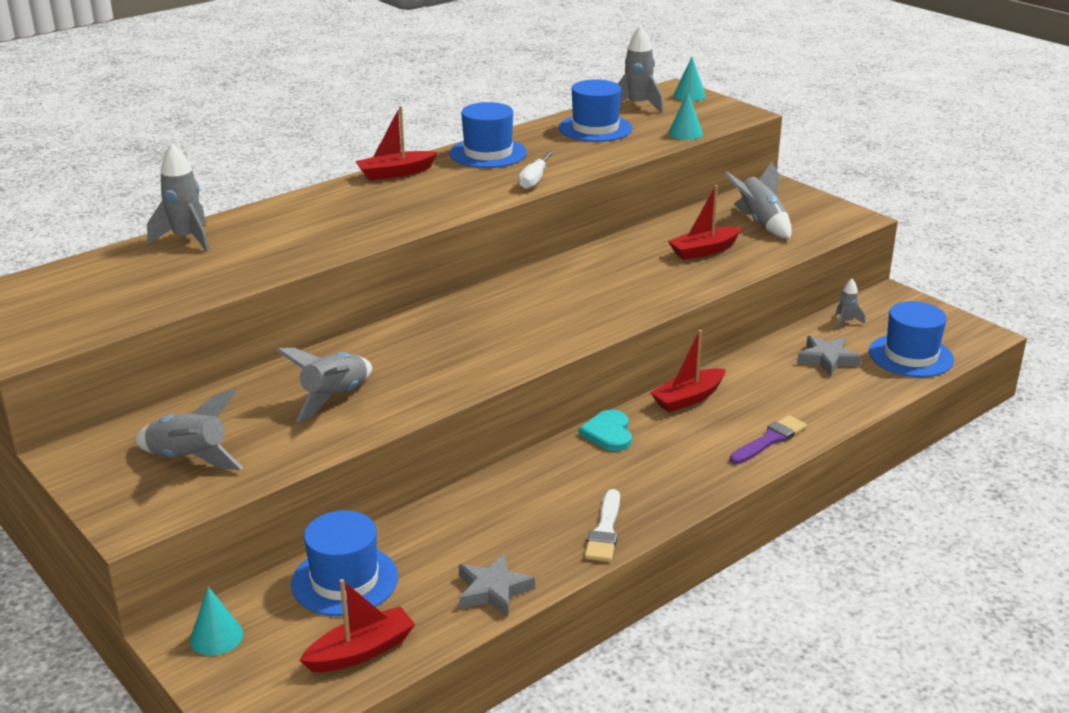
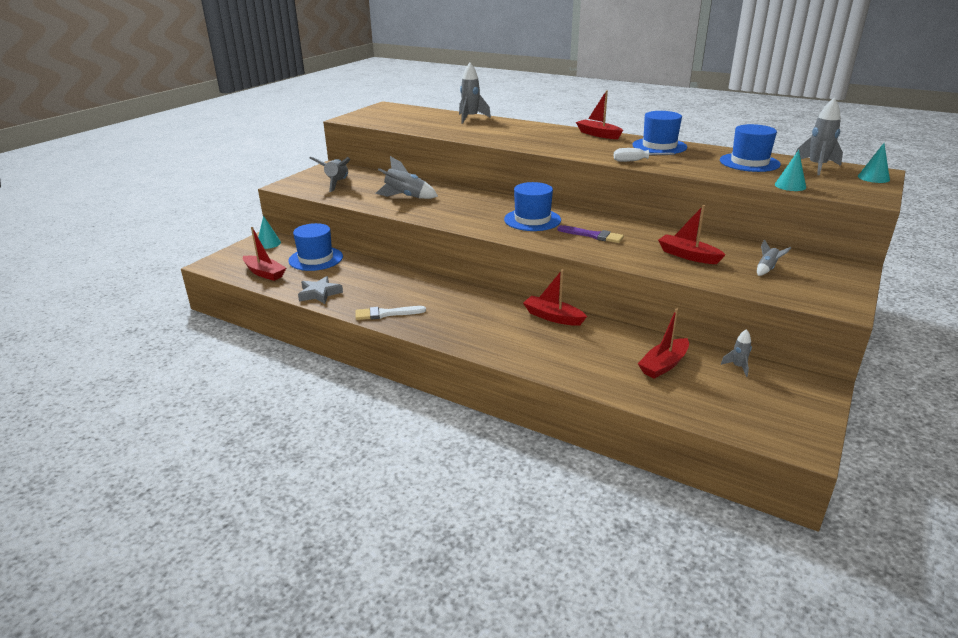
camera: 70 degrees right, 0 degrees up
turquoise heart [579,410,632,451] -> none
grey rocket [724,161,792,239] -> grey rocket [757,240,792,276], size x0.54
purple brush [730,415,807,464] -> purple brush moved to [557,225,624,243]
grey star [797,336,861,376] -> red boat [638,308,689,379]
blue hat [869,301,954,377] -> blue hat moved to [504,182,561,231]

